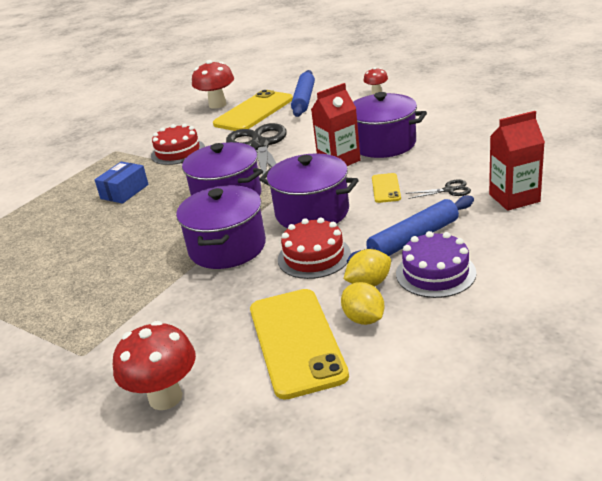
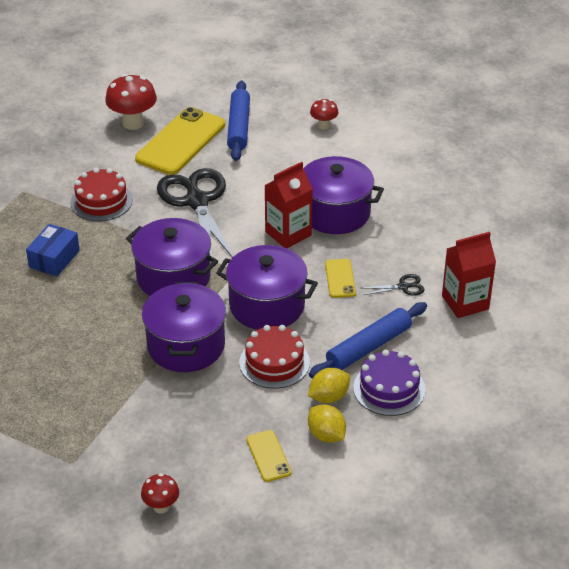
camera: 10 degrees left, 10 degrees up
red mushroom [113,321,196,410] -> red mushroom [141,473,179,514], size x0.56
yellow phone [250,289,349,400] -> yellow phone [246,430,292,482], size x0.48

